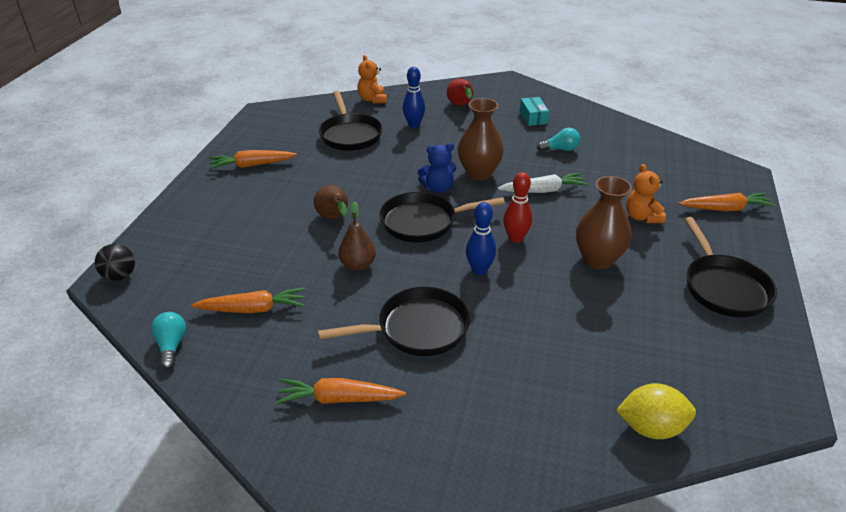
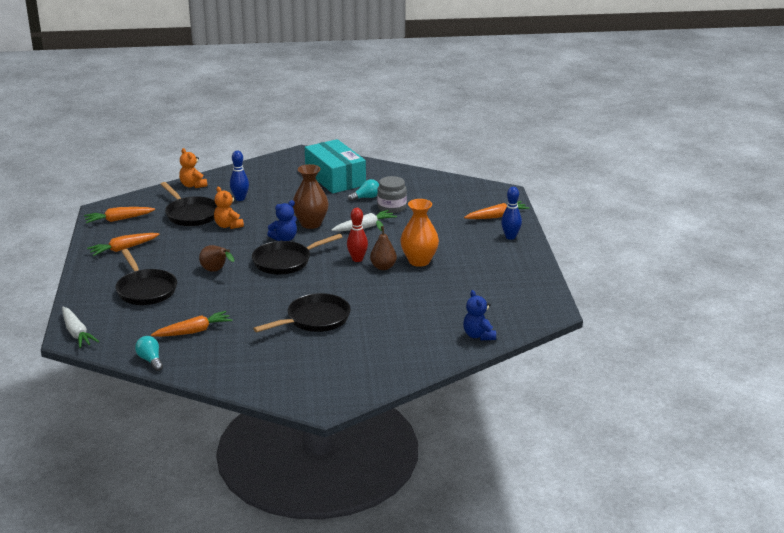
camera: 20 degrees left, 10 degrees down
black ball [95,244,135,281] -> white carrot [62,307,99,348]
orange carrot [275,378,406,404] -> orange carrot moved to [84,207,155,223]
brown pear [338,201,376,271] -> brown pear moved to [370,220,397,270]
red pear [447,78,473,106] -> none
blue bowling pin [466,202,496,275] -> blue bowling pin moved to [501,187,522,240]
turquoise box [520,97,549,126] -> turquoise box [305,139,366,193], size x2.29
brown vase [576,176,632,269] -> orange vase [400,199,439,267]
yellow lemon [616,383,696,439] -> blue teddy bear [463,290,496,340]
orange teddy bear [626,164,666,223] -> orange teddy bear moved to [214,187,244,229]
black pan [684,217,777,318] -> black pan moved to [116,249,177,305]
none -> grey jar [377,176,407,213]

